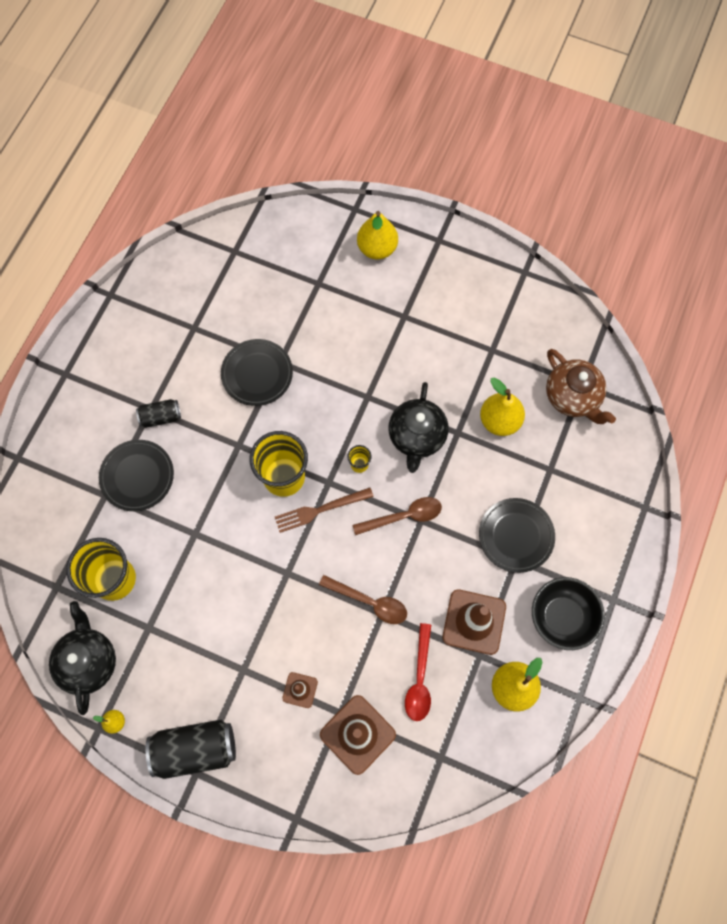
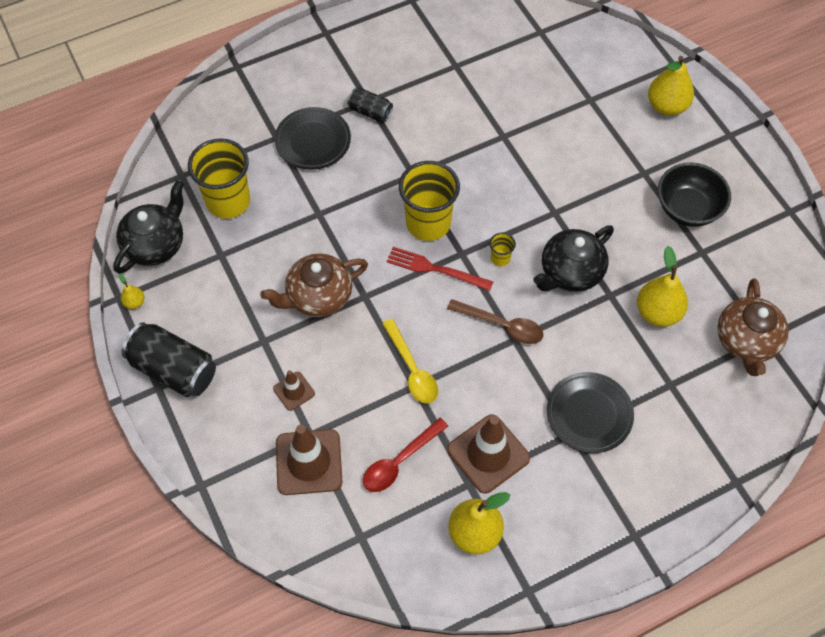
camera: 40 degrees right, 10 degrees down
black plate [221,339,293,406] -> none
brown fork [275,487,374,533] -> red fork [387,247,493,291]
brown spoon [319,575,407,624] -> yellow spoon [382,319,438,404]
black bowl [532,577,605,650] -> black bowl moved to [658,163,731,227]
none -> brown teapot [260,253,368,317]

